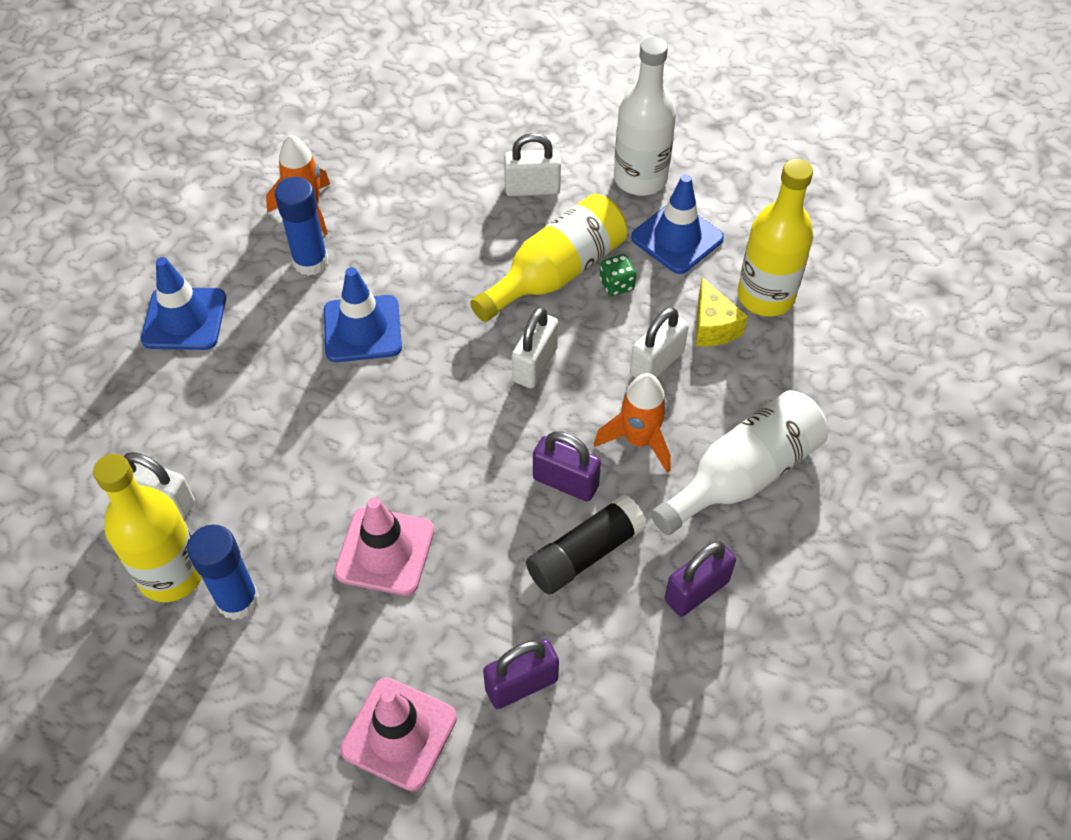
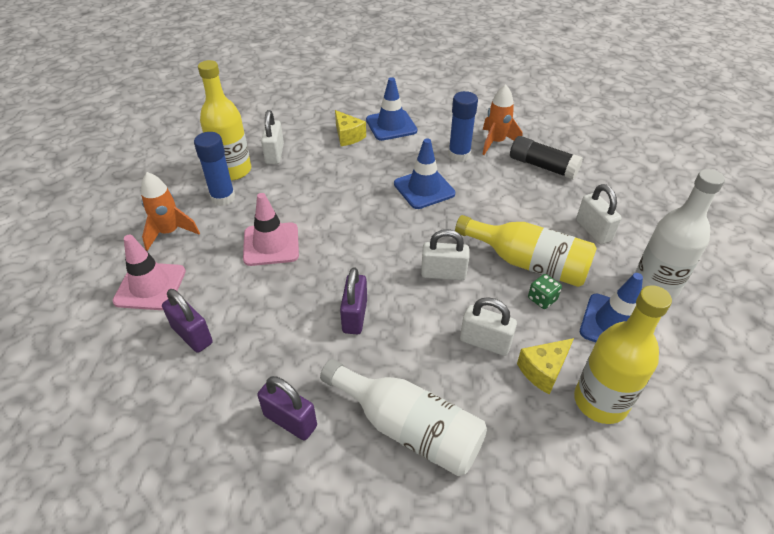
camera: 70 degrees right, 10 degrees down
black glue stick [526,494,647,594] -> black glue stick moved to [510,136,583,179]
orange rocket [594,373,671,473] -> orange rocket moved to [141,172,200,251]
none -> yellow cheese [335,110,366,146]

